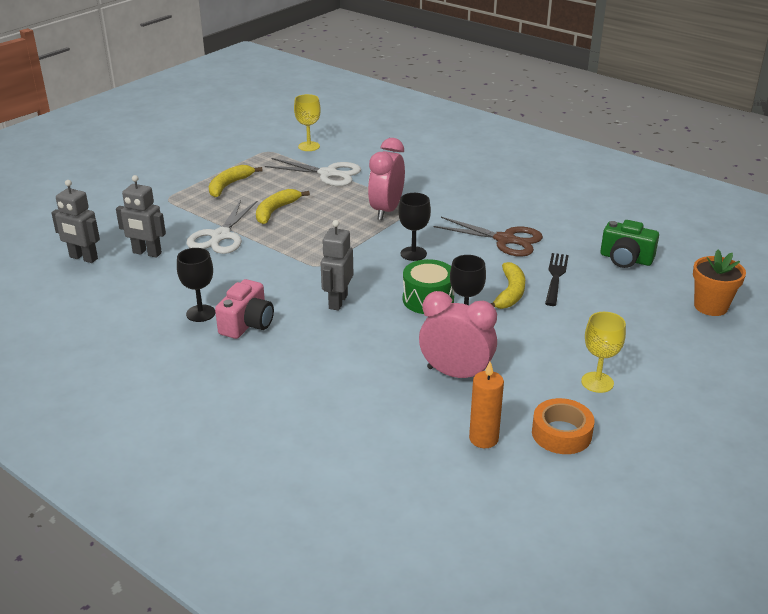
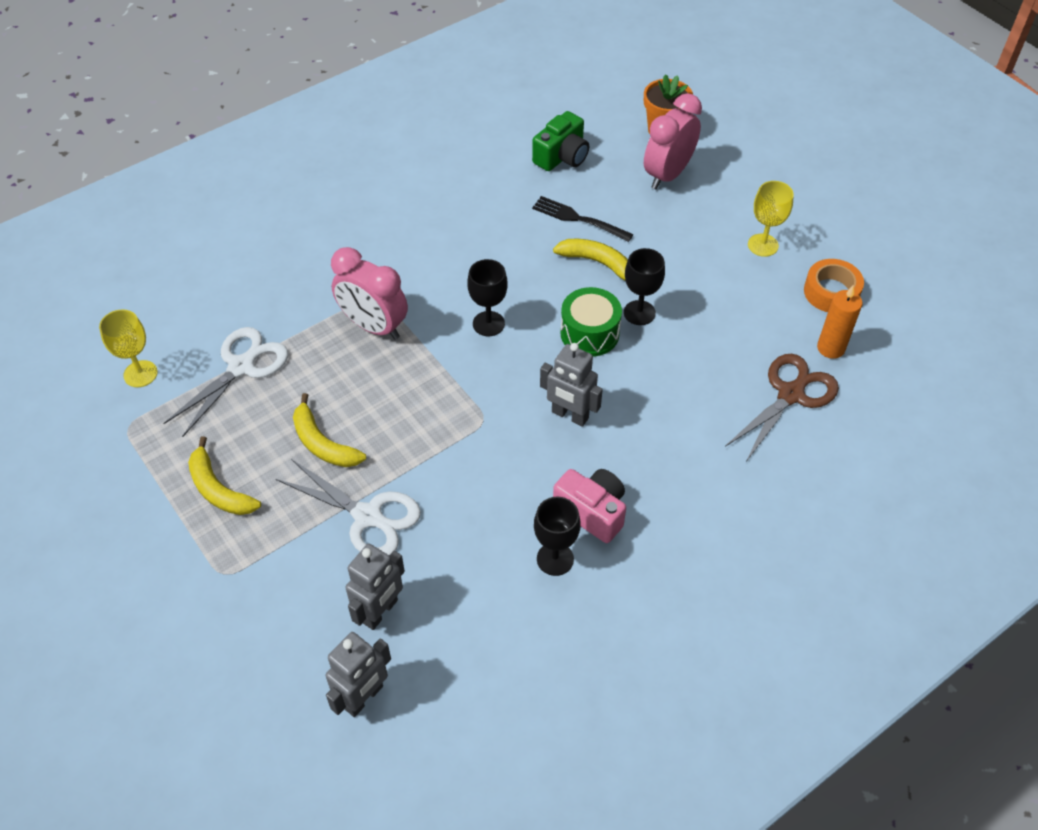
camera: 75 degrees left, 20 degrees up
pink clock [419,291,497,378] -> pink clock moved to [644,93,702,189]
brown scissors [433,217,543,257] -> brown scissors moved to [725,354,839,460]

